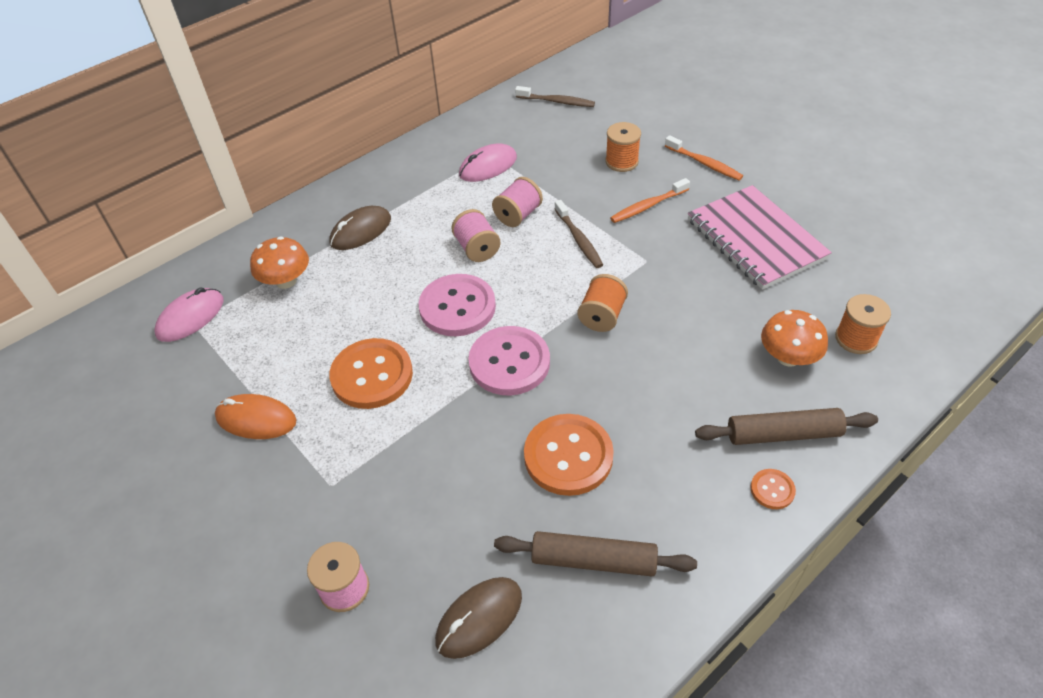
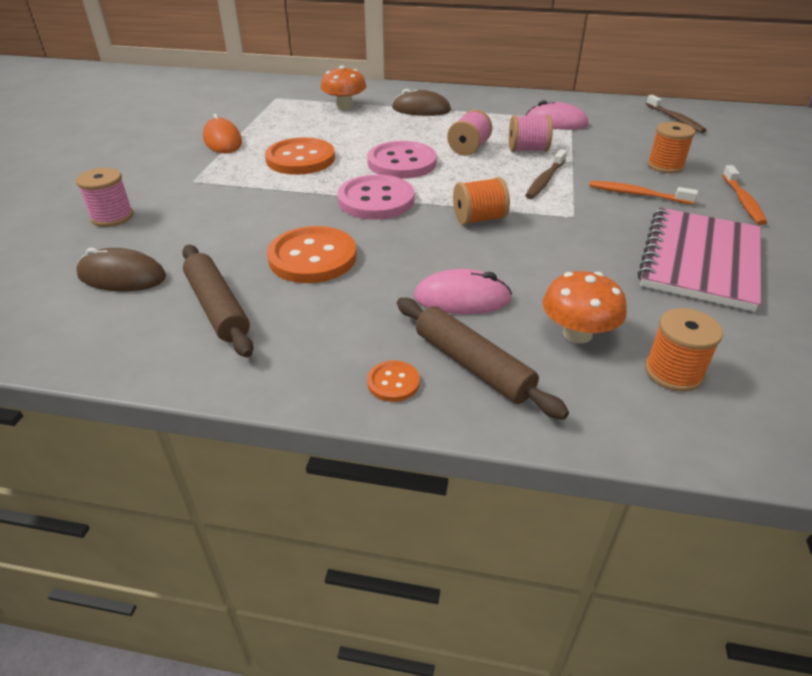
camera: 50 degrees right, 10 degrees down
pink mouse [154,287,224,342] -> pink mouse moved to [414,269,512,314]

